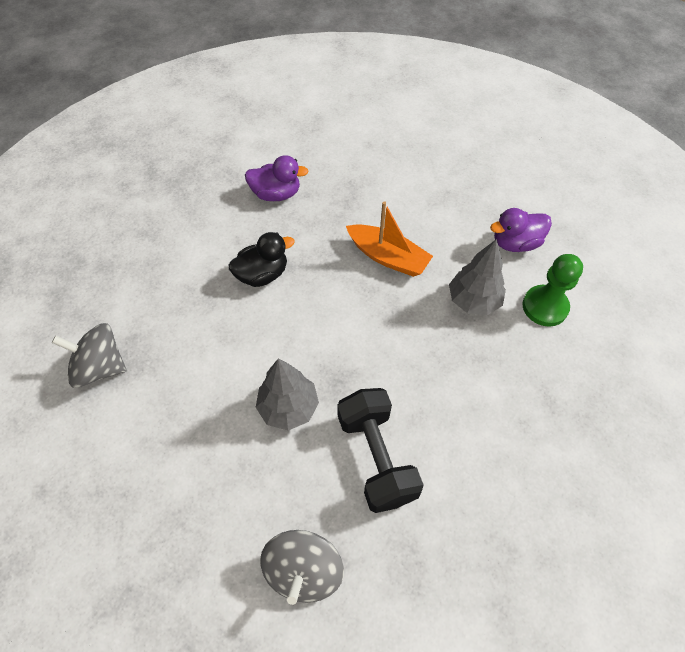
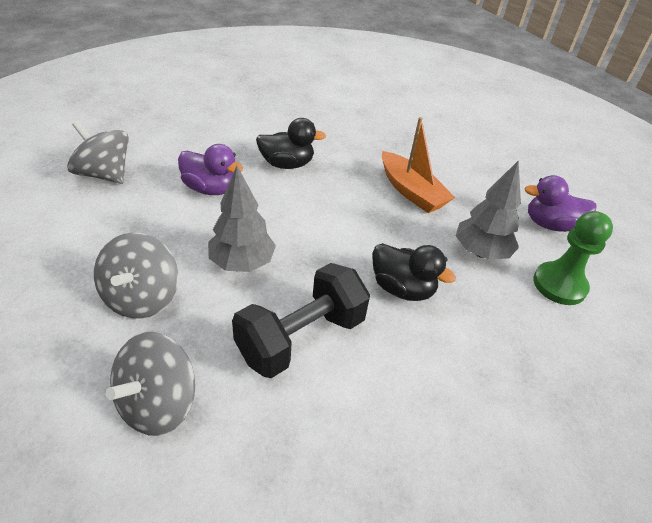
camera: 20 degrees right, 15 degrees down
purple duck [245,155,309,201] -> purple duck moved to [178,144,243,195]
black dumbbell [337,388,423,513] -> black dumbbell turned 45 degrees clockwise [232,263,370,378]
none -> grey spinning top [94,233,178,319]
none -> black duck [372,243,456,301]

